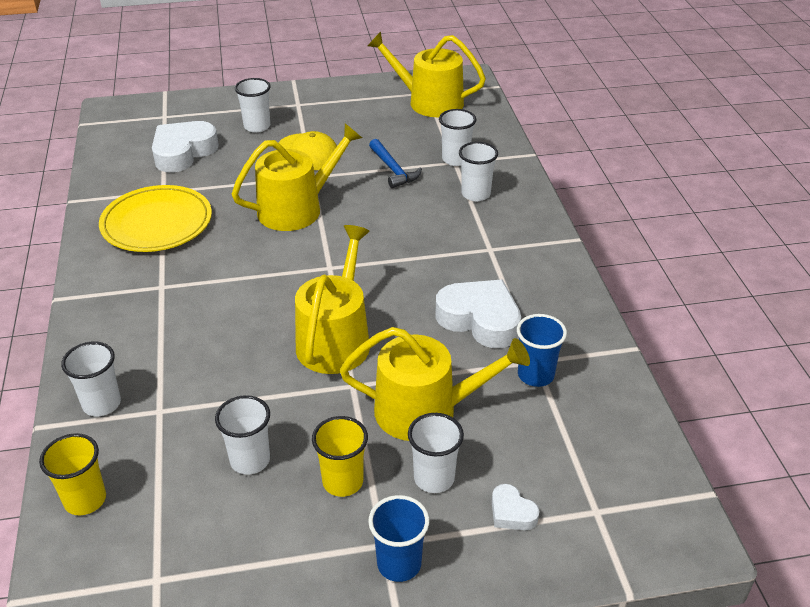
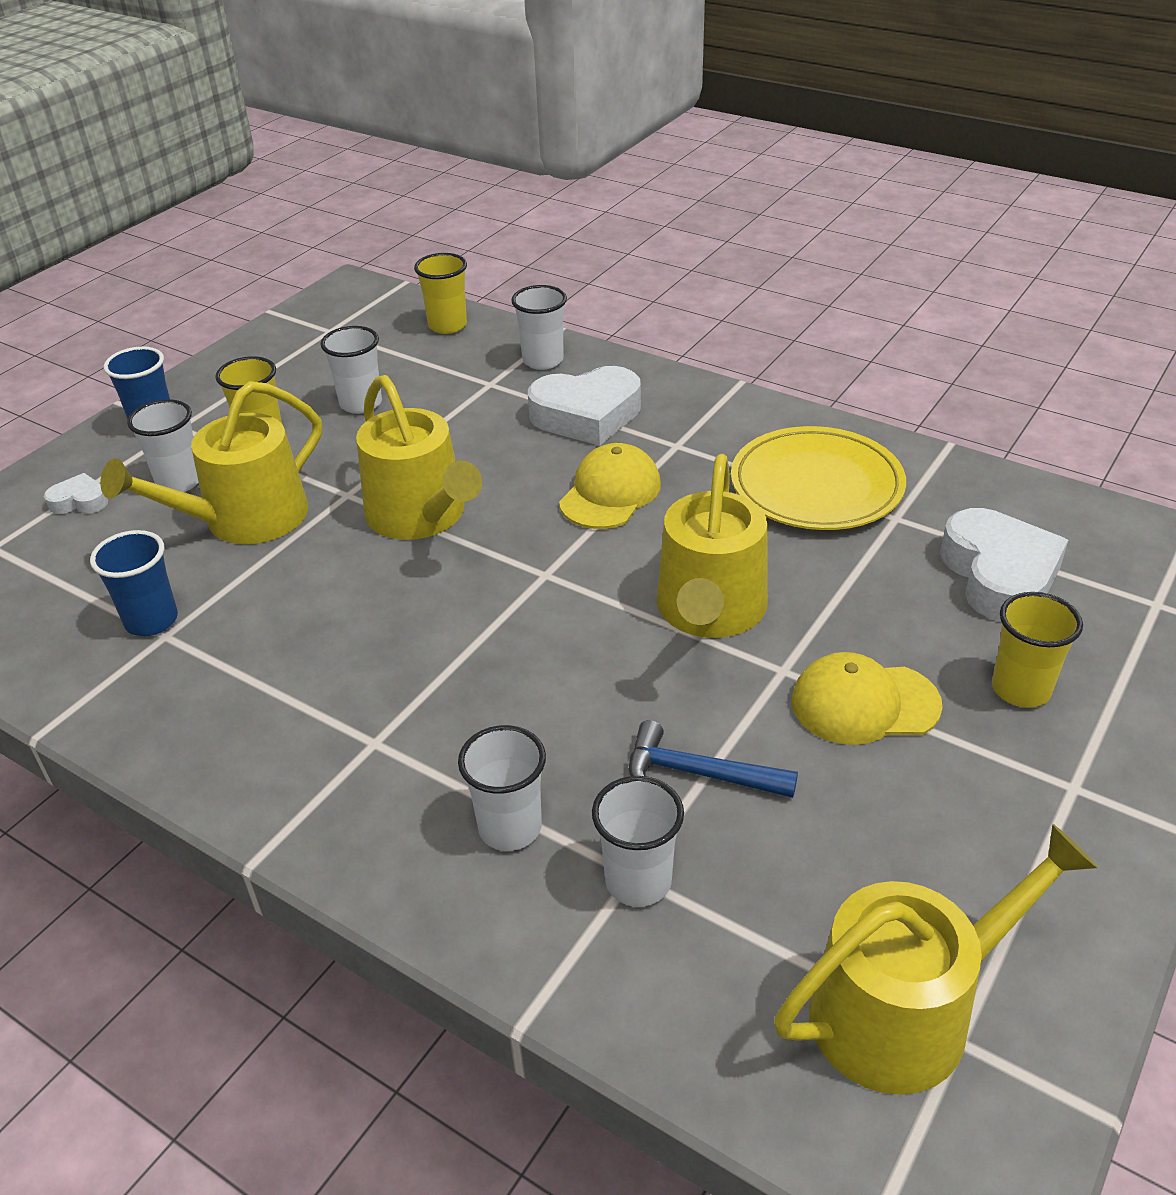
camera: 135 degrees right, 0 degrees up
white cup [235,78,271,133] -> yellow cup [992,592,1083,708]
white heart [436,280,521,348] -> white heart moved to [528,366,641,446]
none -> yellow cap [559,443,661,529]

